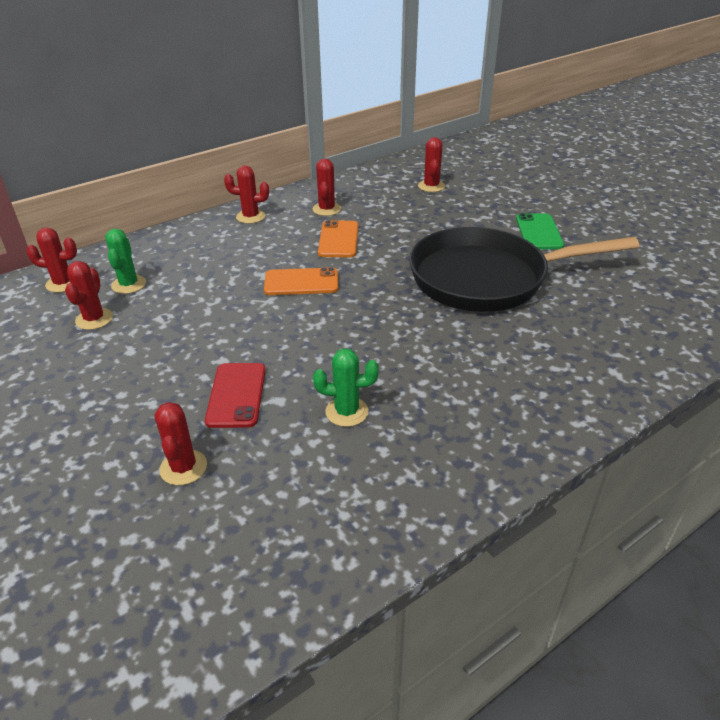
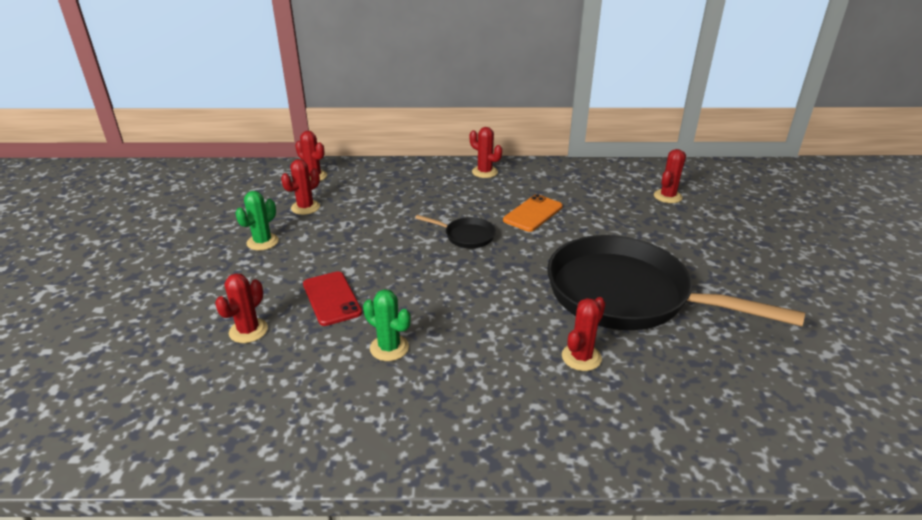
camera: 35 degrees right, 5 degrees down
green cactus [105,229,146,294] -> green cactus moved to [235,191,279,251]
red phone [205,363,266,428] -> red phone turned 60 degrees counterclockwise [303,271,362,326]
orange phone [264,267,338,295] -> black pan [415,215,496,249]
red cactus [313,158,341,216] -> red cactus moved to [562,297,606,371]
green phone [516,213,564,249] -> none

